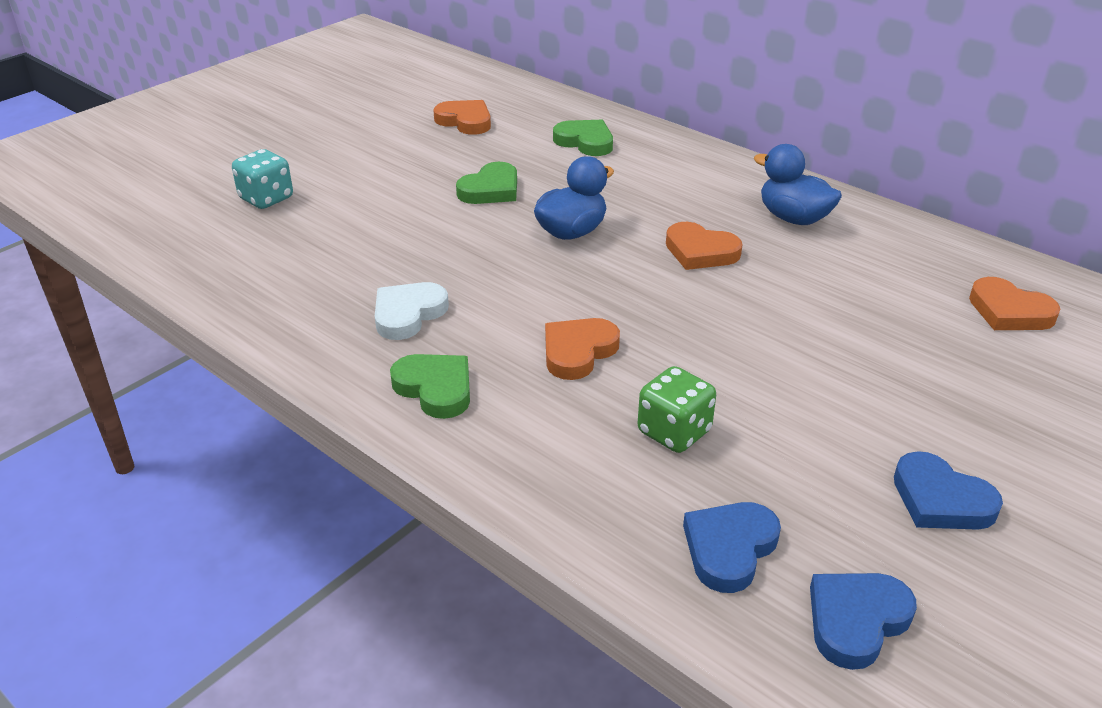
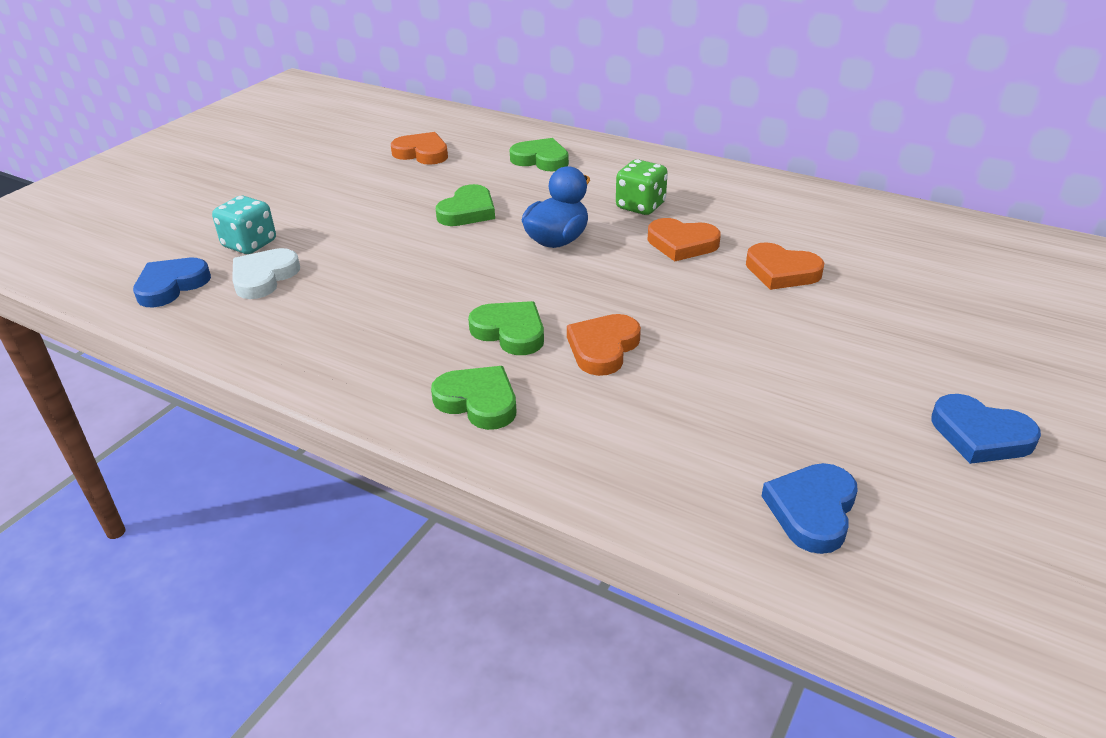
camera: 10 degrees left, 0 degrees up
white heart [375,282,449,340] -> white heart moved to [232,248,300,299]
green dice [638,366,716,453] -> green dice moved to [616,159,668,215]
blue duck [754,144,842,225] -> none
blue heart [810,573,917,670] -> blue heart moved to [133,258,211,307]
orange heart [969,277,1061,330] -> orange heart moved to [746,242,824,290]
none -> green heart [468,301,544,355]

